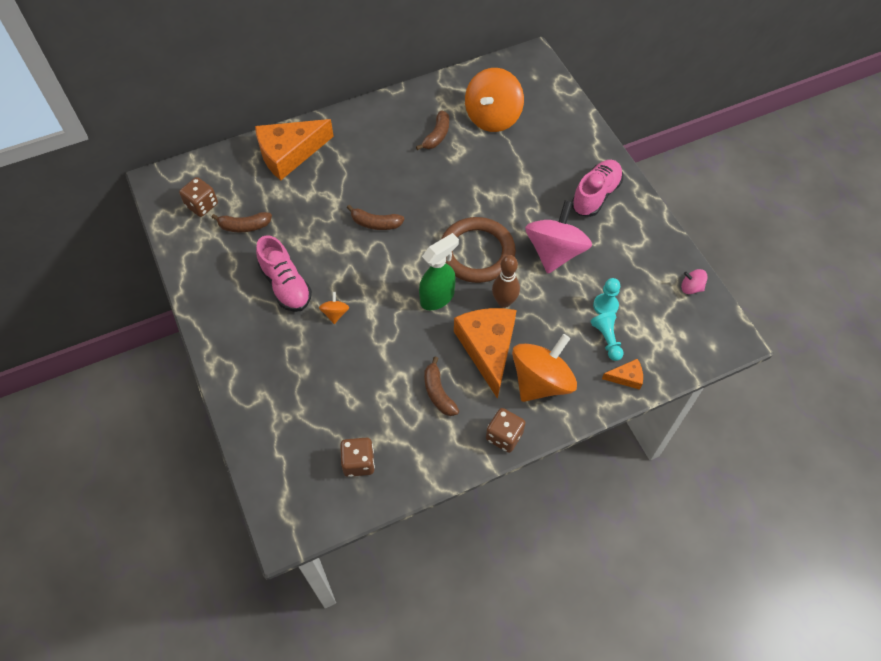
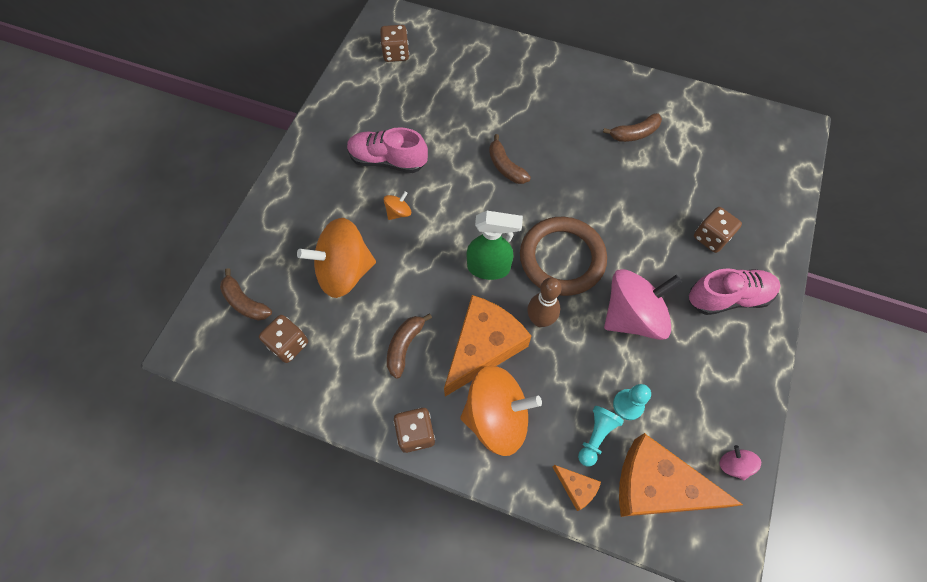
camera: 45 degrees right, 5 degrees up
brown banana [212,212,272,232] -> brown banana moved to [220,268,272,321]
orange cheese [255,119,334,180] -> orange cheese moved to [619,433,743,517]
pink shoe [256,235,312,312] -> pink shoe turned 90 degrees clockwise [347,127,428,173]
orange spinning top [465,68,524,132] -> orange spinning top moved to [297,218,376,298]
none -> brown dice [694,207,742,253]

